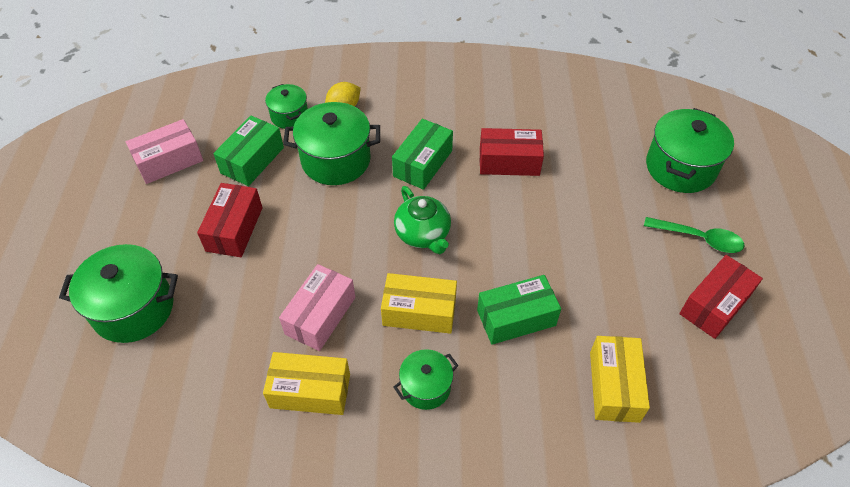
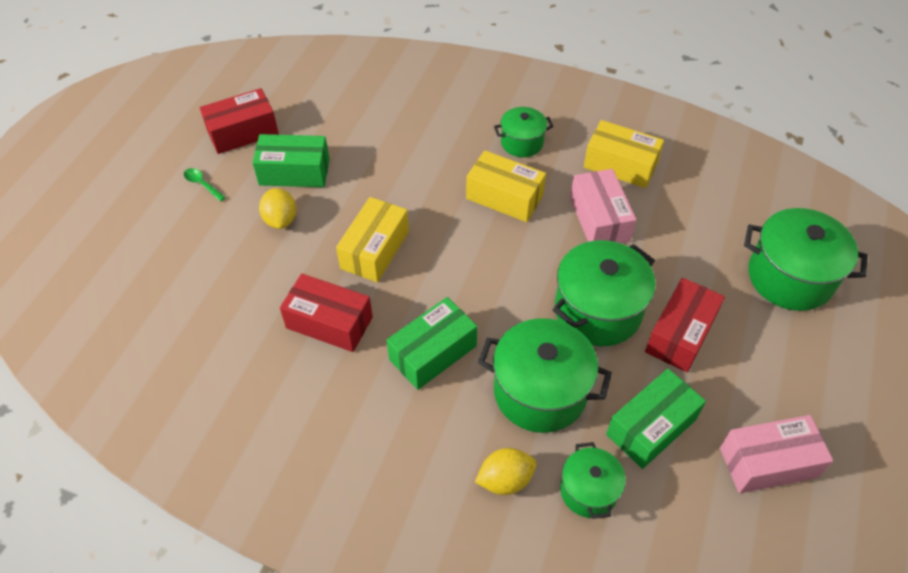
camera: 160 degrees left, 0 degrees up
pink box [279,264,355,351] -> pink box turned 60 degrees counterclockwise [570,169,636,243]
green teapot [394,186,451,254] -> none
green box [477,275,561,345] -> green box moved to [252,134,329,187]
yellow box [590,336,650,423] -> yellow box moved to [336,197,409,283]
green spoon [644,217,745,253] -> green spoon [184,168,226,202], size x0.56
green pot [646,108,734,193] -> green pot moved to [553,240,655,347]
none -> yellow lemon [259,188,296,229]

